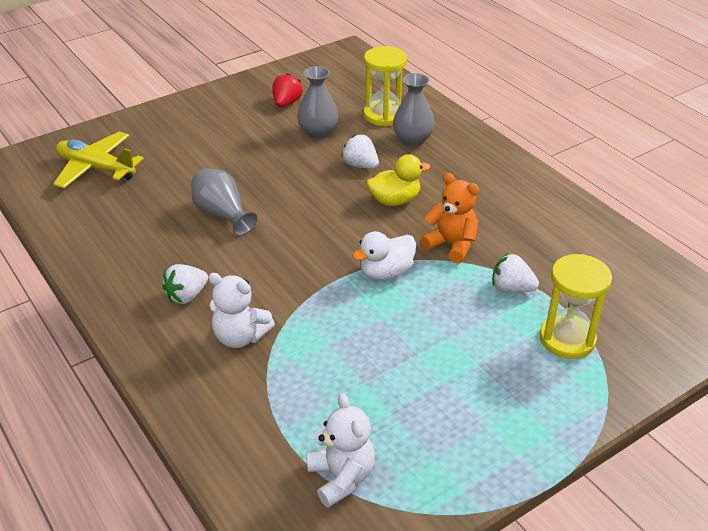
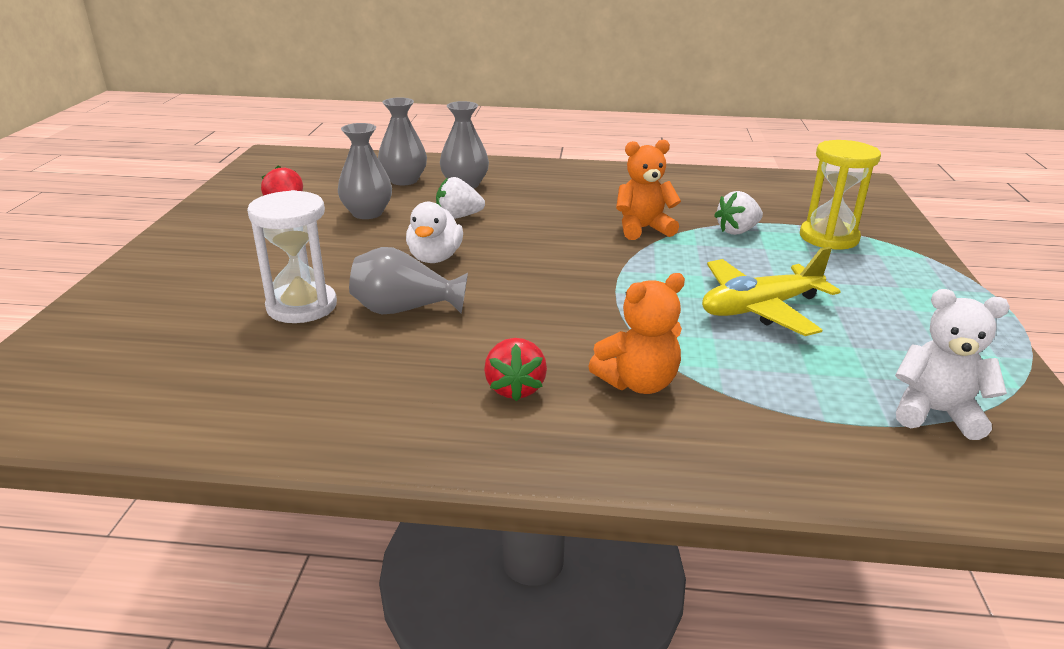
camera: 50 degrees left, 10 degrees down
yellow plane [53,132,144,188] -> yellow plane moved to [702,247,841,336]
white strawberry [162,264,208,304] -> red strawberry [484,338,547,402]
white teddy bear [208,273,275,348] -> orange teddy bear [588,273,685,394]
white duck [352,231,416,280] -> white duck moved to [406,202,463,263]
yellow hourglass [364,46,407,126] -> grey vase [378,97,427,185]
yellow duck [367,154,431,206] -> none
none -> white hourglass [247,190,337,323]

